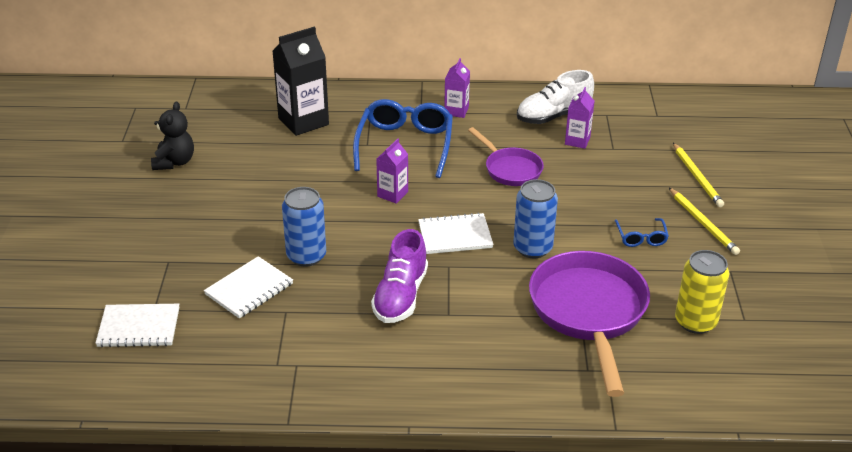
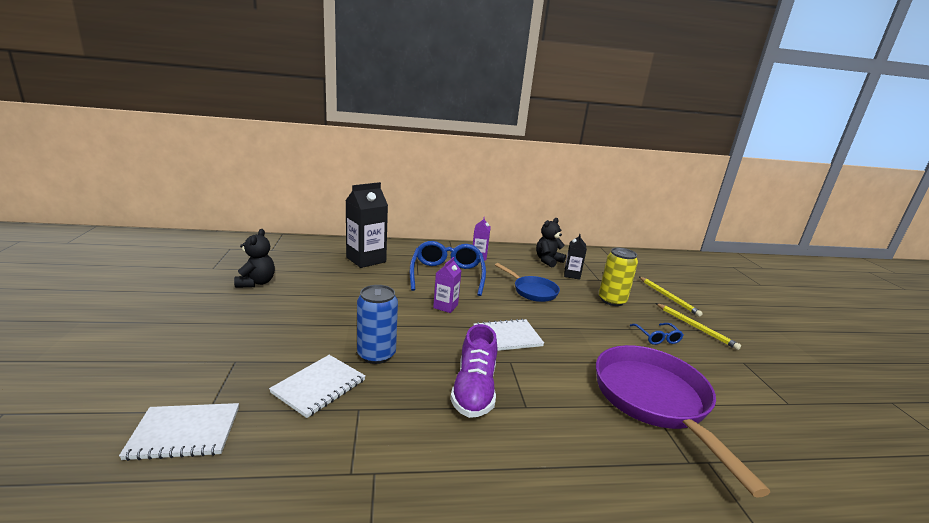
camera: 10 degrees left, 15 degrees down
purple pan [468,127,544,186] -> blue pan [495,263,560,302]
blue can [513,179,558,258] -> none
white shoe [517,70,594,124] -> black teddy bear [536,218,566,267]
purple carton [565,87,595,149] -> black carton [564,234,587,280]
yellow can [675,250,729,334] -> yellow can moved to [599,248,638,306]

